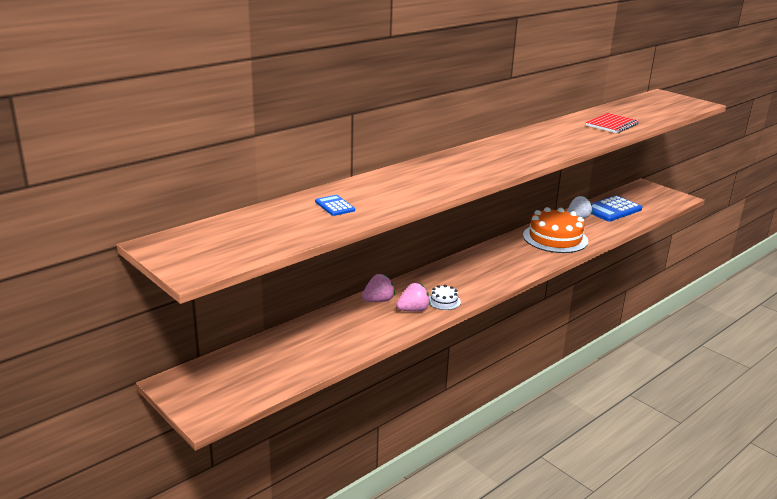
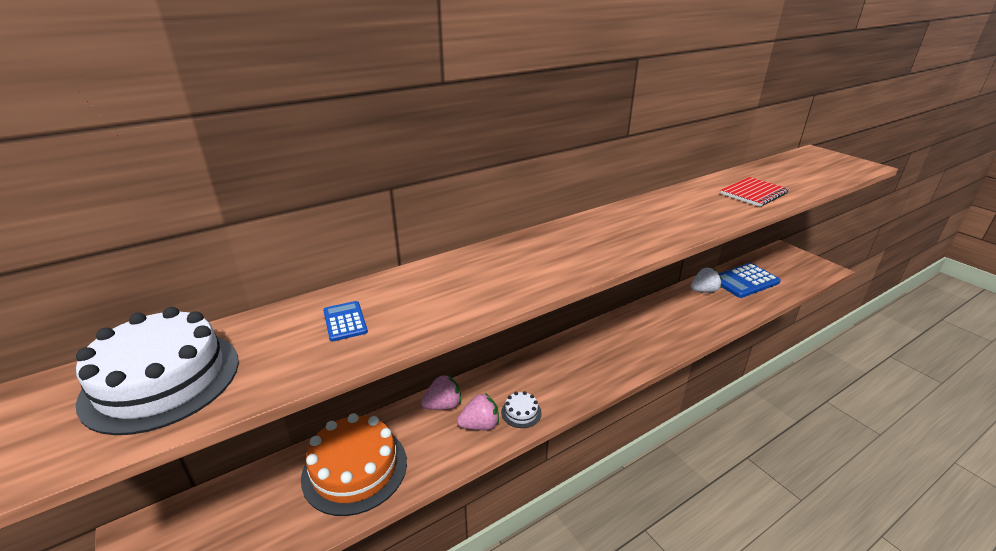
camera: 10 degrees right, 5 degrees up
orange cake [523,207,588,253] -> orange cake moved to [301,413,407,516]
none -> white cake [76,307,239,435]

